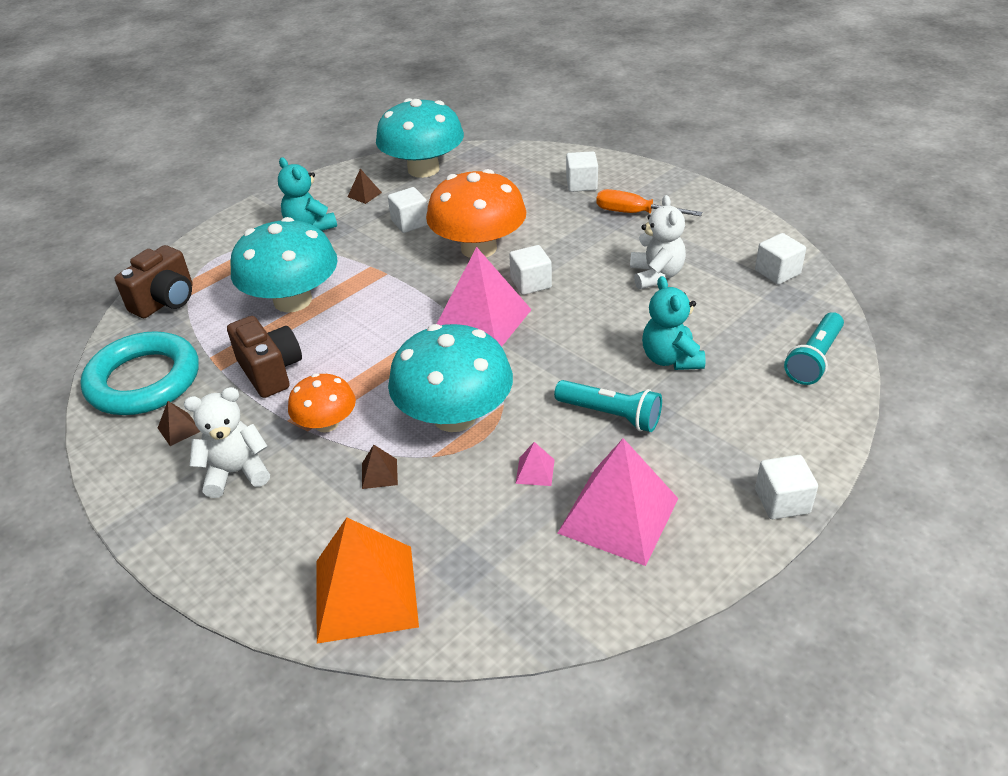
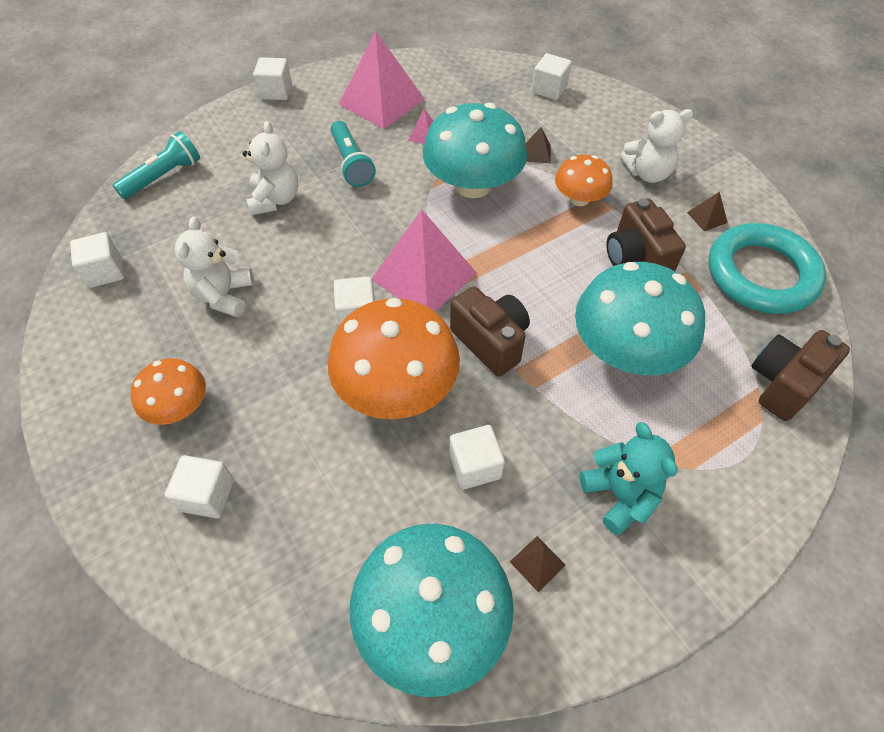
camera: 170 degrees left, 15 degrees up
orange pyramid [316,518,419,644] -> white cube [532,53,572,100]
turquoise flashlight [554,380,662,432] -> turquoise flashlight turned 150 degrees counterclockwise [331,121,376,187]
orange screwdriver [596,189,702,216] -> orange mushroom [131,358,206,425]
turquoise teddy bear [642,276,706,370] -> white teddy bear [243,121,298,216]
none -> brown camera [450,286,530,377]

